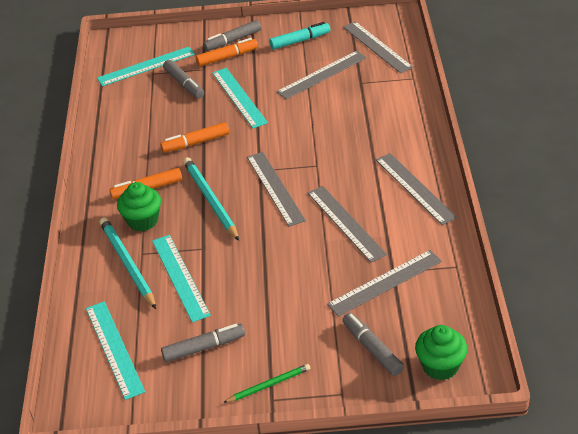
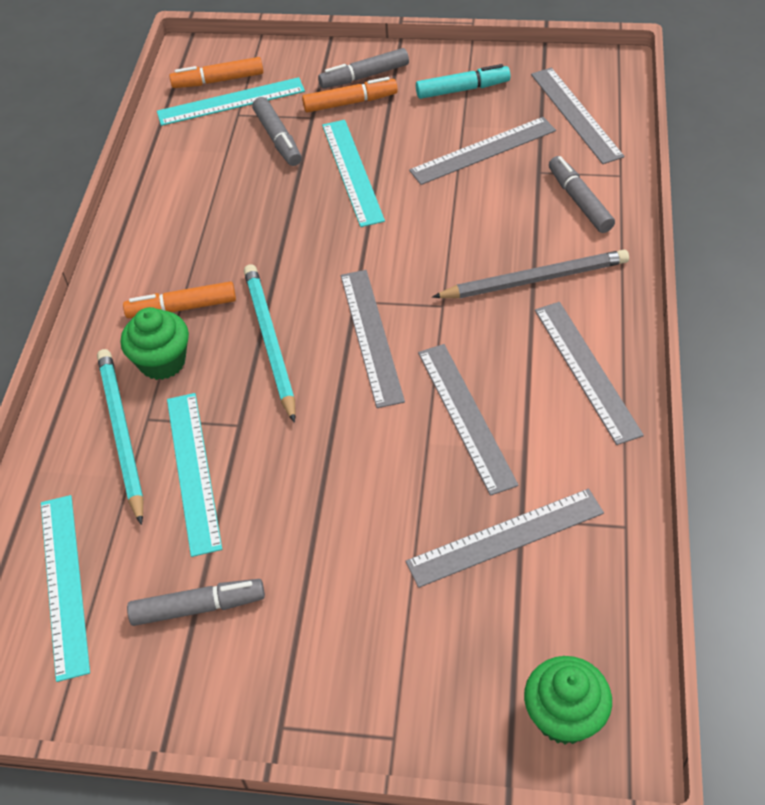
camera: 10 degrees right, 10 degrees up
orange marker [160,122,229,153] -> orange marker moved to [169,57,263,88]
green pencil [223,364,310,403] -> none
grey marker [342,313,404,376] -> grey marker moved to [549,156,615,233]
none -> grey pencil [432,250,629,298]

